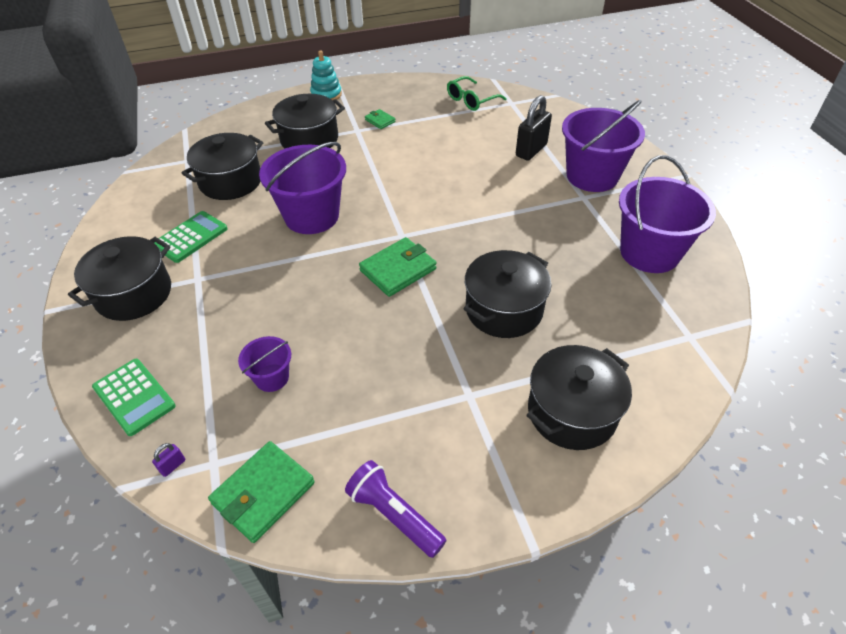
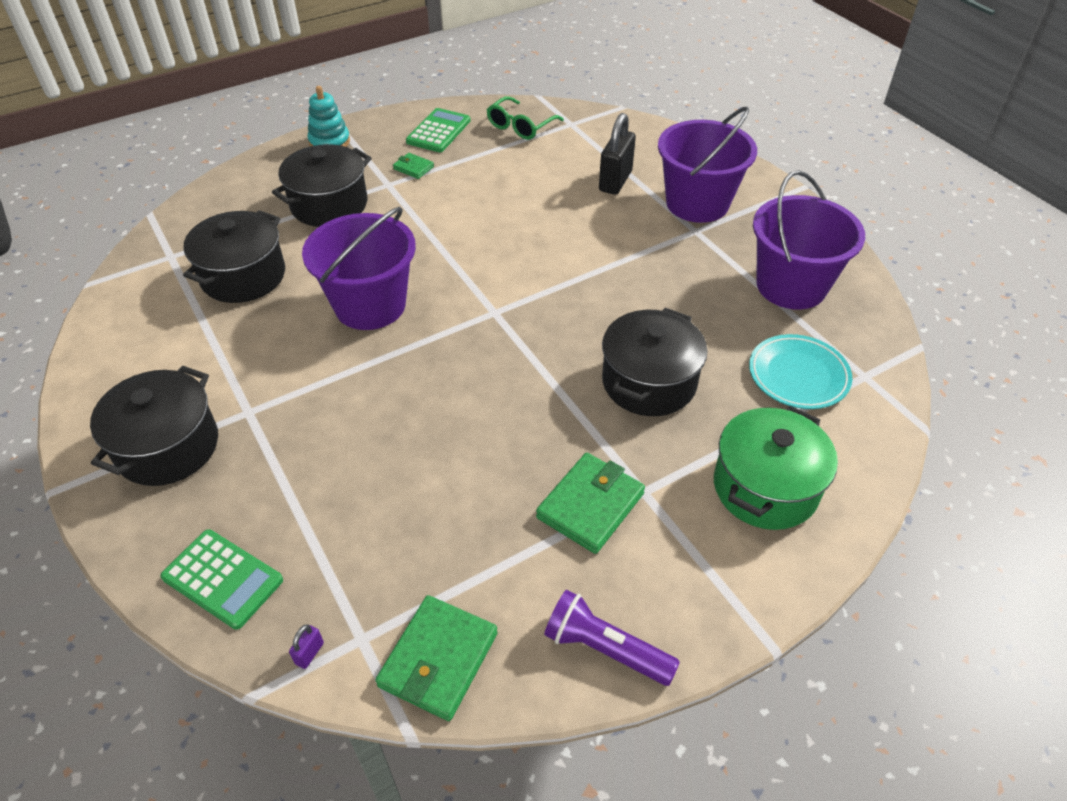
camera: 15 degrees left, 0 degrees up
green calculator [154,211,228,263] -> green calculator moved to [406,108,471,152]
purple bucket [238,336,291,392] -> none
green wallet [359,237,437,297] -> green wallet moved to [536,453,645,554]
black pot [526,345,632,450] -> green pot [714,406,838,530]
none -> turquoise plate [749,334,852,409]

